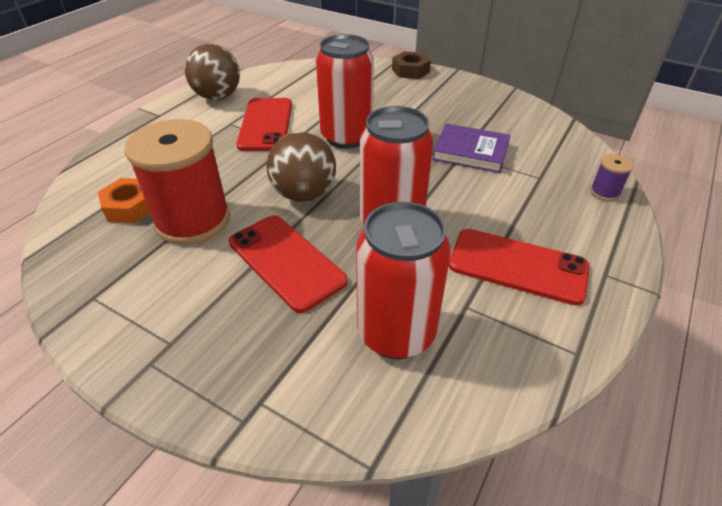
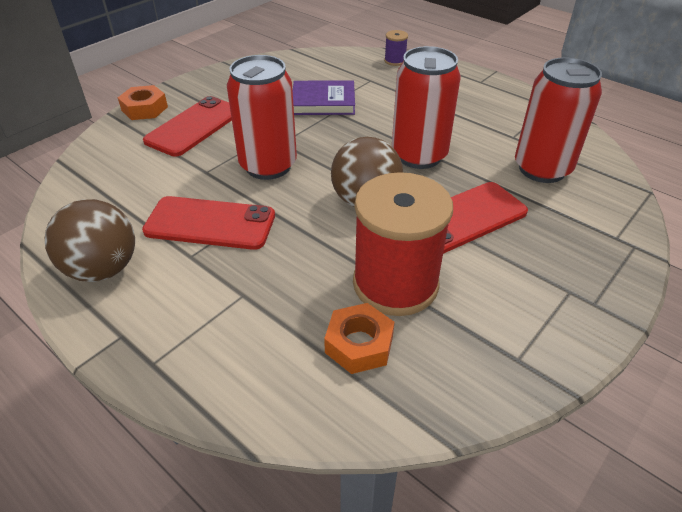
camera: 80 degrees left, 0 degrees up
brown nut [392,51,431,79] -> orange nut [118,85,168,120]
purple book [432,123,510,173] -> purple book turned 60 degrees clockwise [293,80,355,115]
red phone [449,229,590,306] -> red phone moved to [143,96,232,156]

